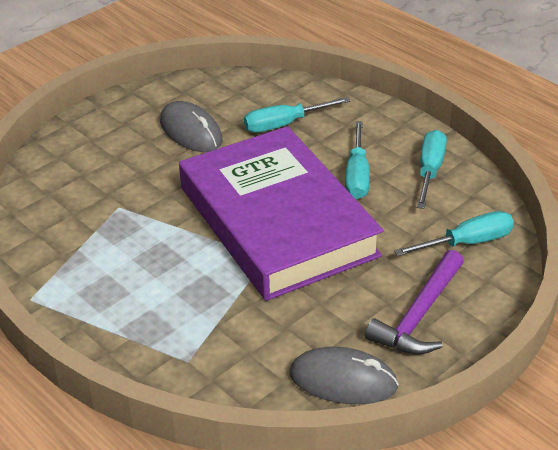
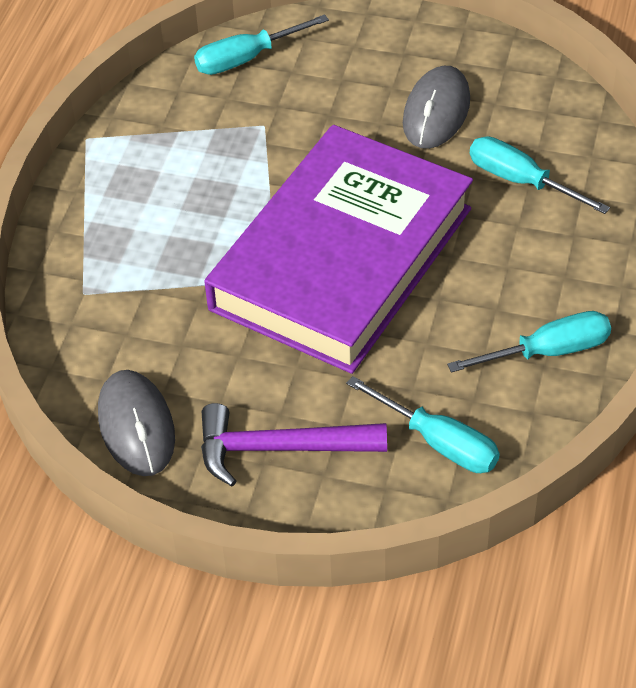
camera: 60 degrees right, 10 degrees up
turquoise screwdriver [345,121,369,199] -> turquoise screwdriver moved to [194,14,329,75]

